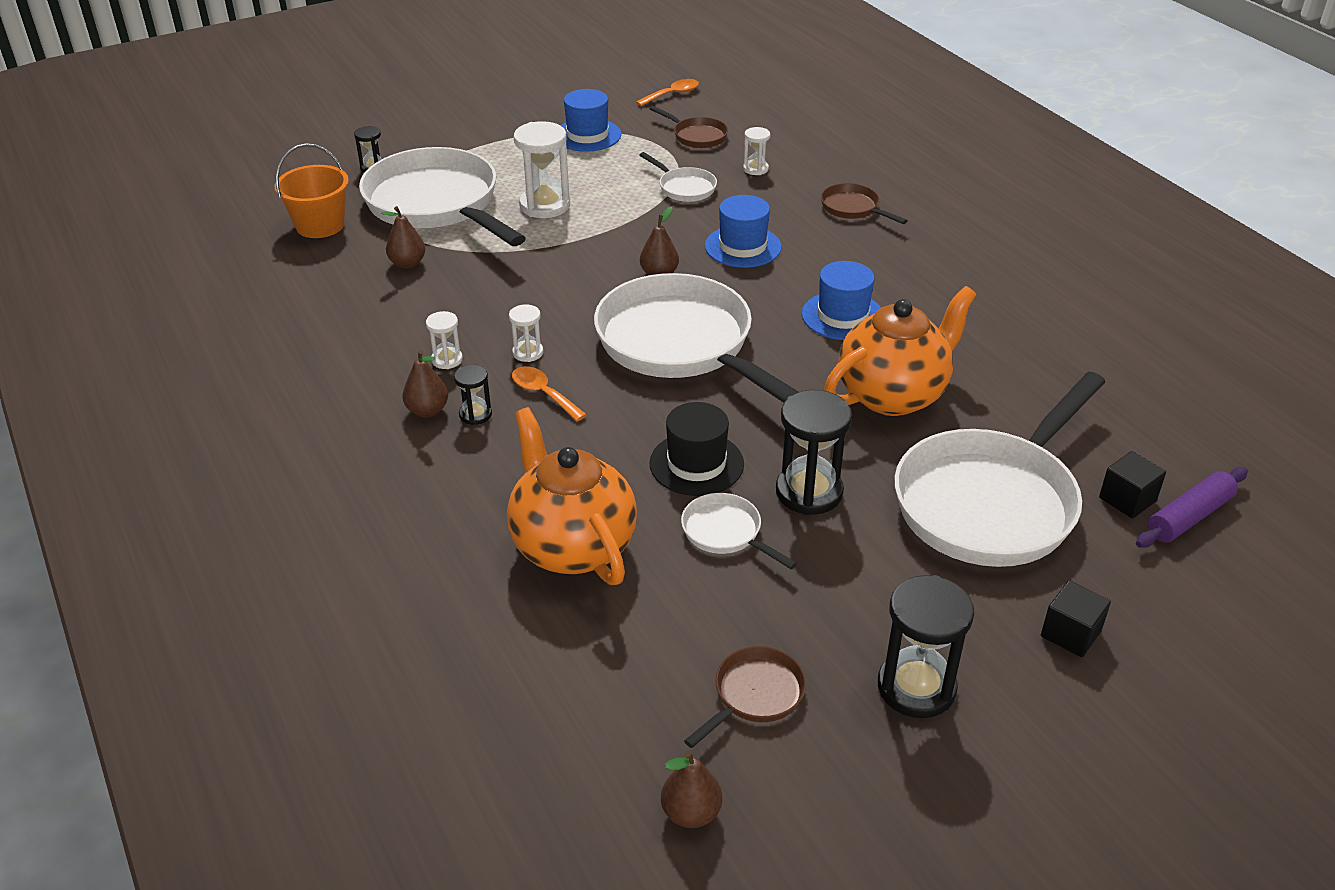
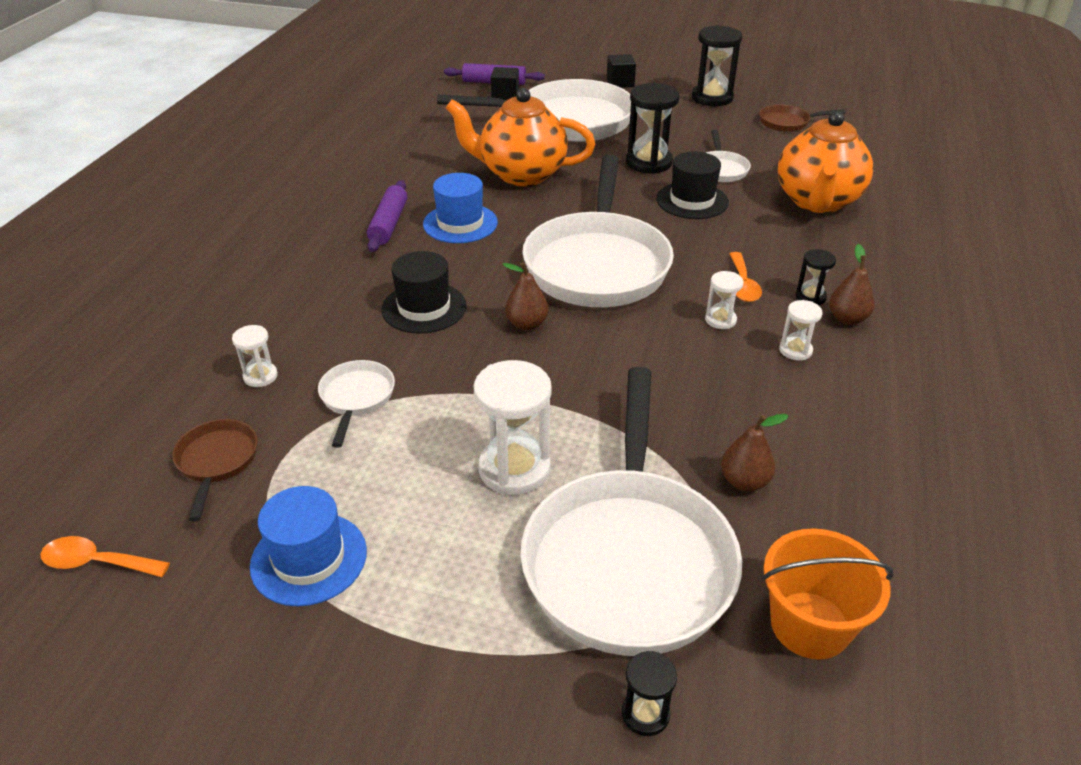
camera: 135 degrees left, 0 degrees up
brown pear [661,751,722,828] -> none
blue hat [705,195,782,268] -> black hat [381,251,467,334]
brown pan [821,183,908,224] -> none
none -> purple rolling pin [367,180,407,252]

